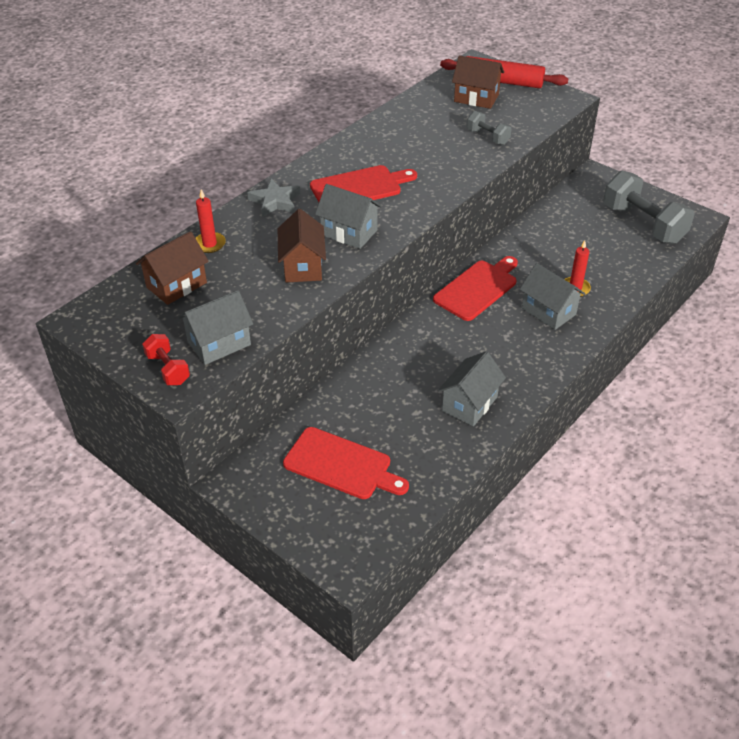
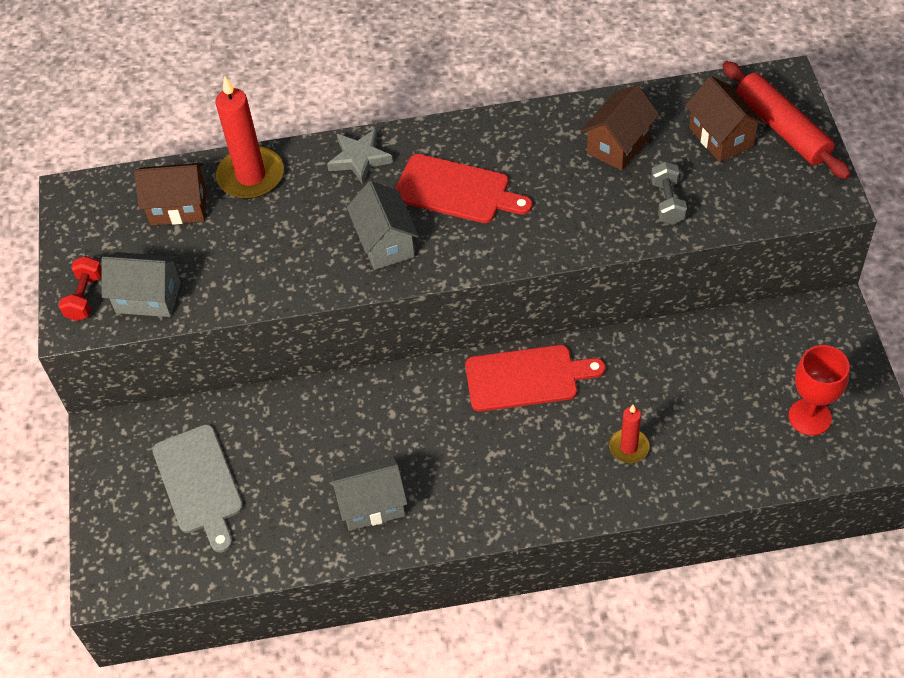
camera: 45 degrees right, 10 degrees up
red candle [196,189,226,253] -> red candle [215,76,284,199], size x1.80
brown house [278,209,326,282] -> brown house moved to [581,85,659,171]
red cutting board [283,427,409,499] -> grey cutting board [152,424,243,553]
grey house [520,263,585,330] -> none
grey dumbbell [603,170,694,244] -> red goblet [788,345,850,436]

